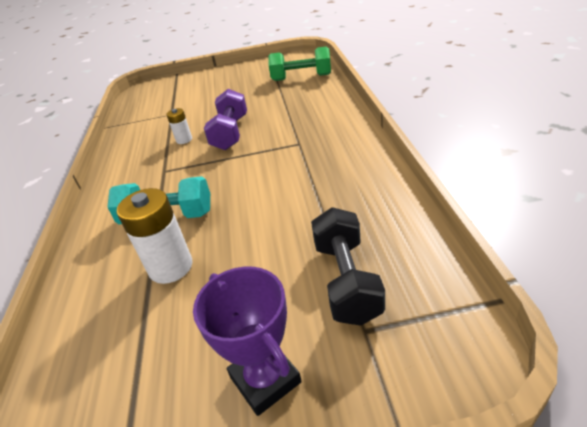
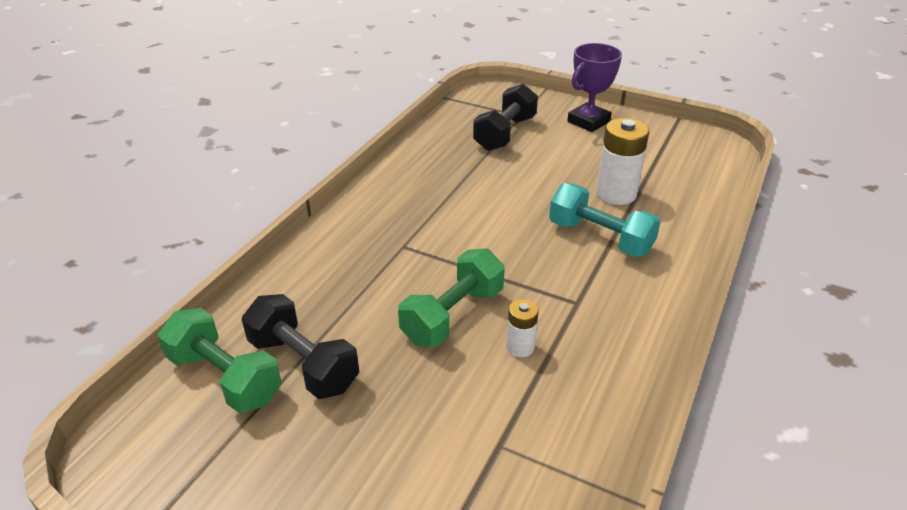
camera: 150 degrees left, 0 degrees up
purple trophy [193,267,302,416] -> purple trophy turned 45 degrees clockwise [567,43,622,132]
purple dumbbell [204,89,247,150] -> green dumbbell [398,248,505,347]
none -> black dumbbell [242,294,359,399]

